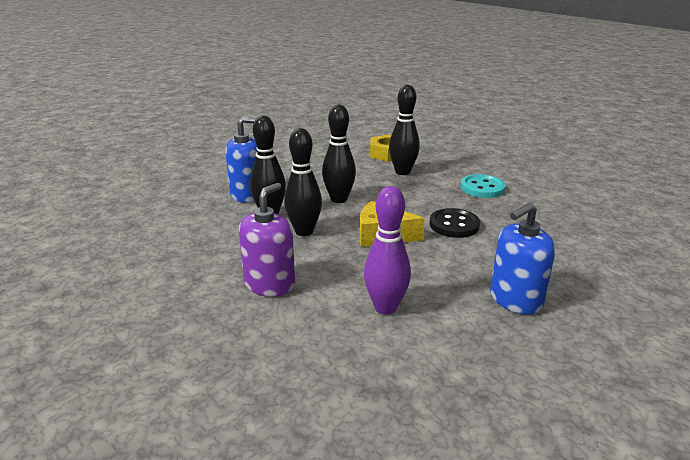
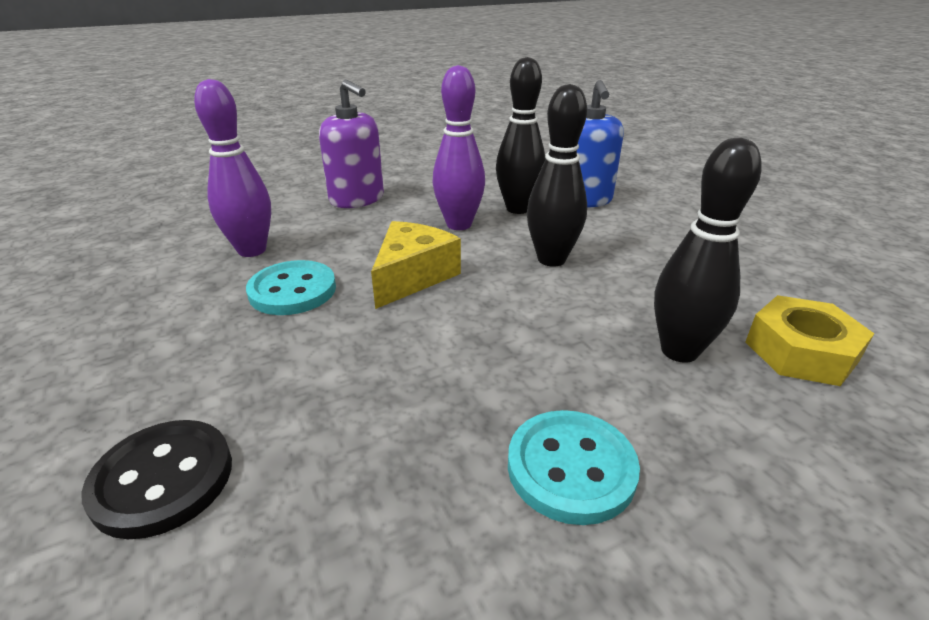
camera: 105 degrees right, 5 degrees up
black bowling pin [284,128,322,236] -> purple bowling pin [433,65,485,230]
black button [430,208,480,238] -> black button moved to [82,420,232,539]
blue soap dispenser [490,203,555,314] -> none
none -> turquoise button [246,260,336,315]

